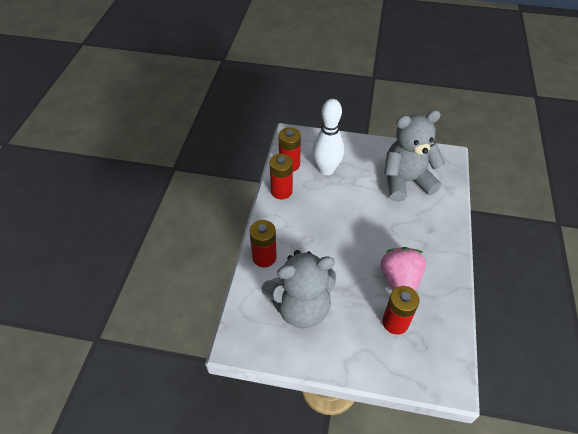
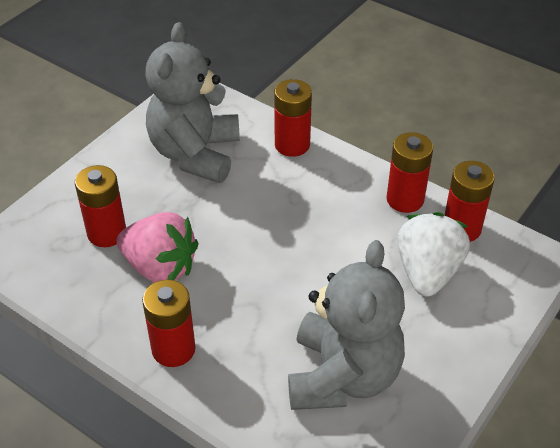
camera: 115 degrees right, 5 degrees down
white bowling pin [312,99,344,175] -> white strawberry [397,212,470,297]
none -> red battery [142,279,196,367]

